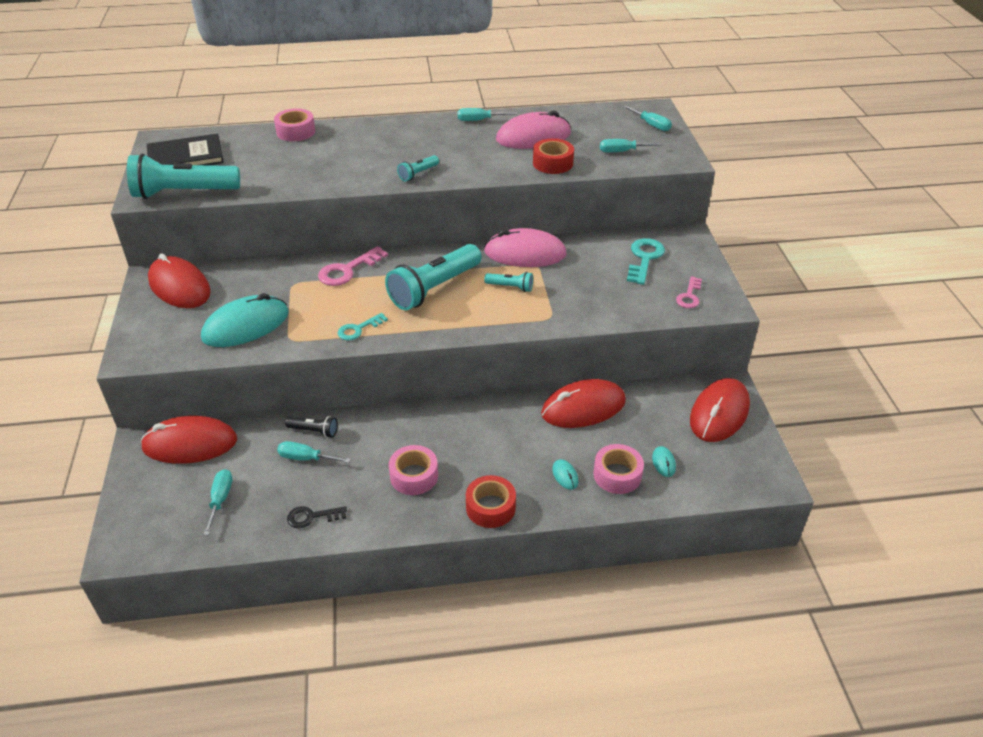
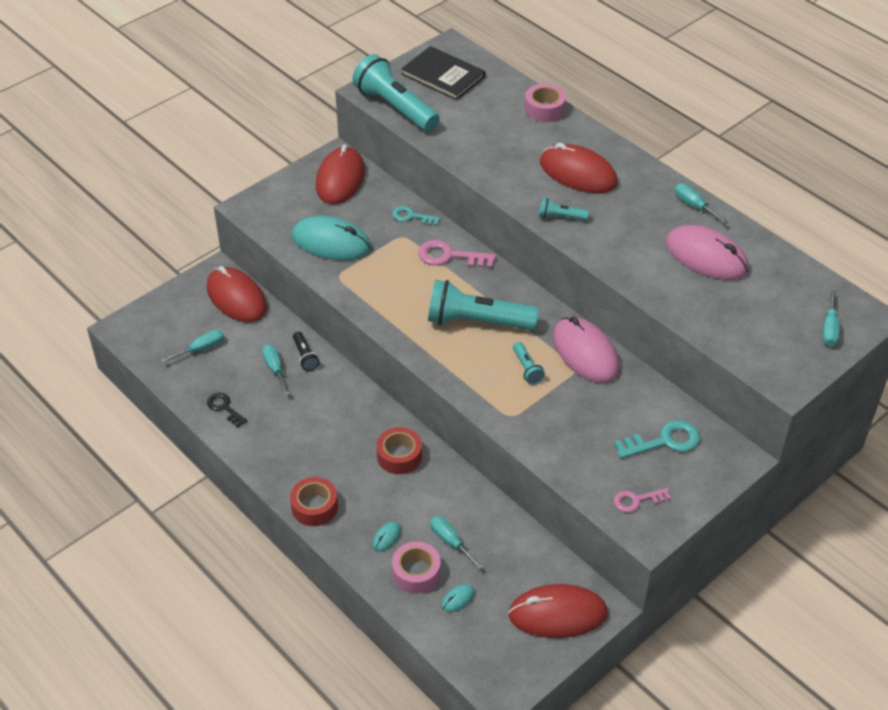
camera: 55 degrees right, 5 degrees up
turquoise key [338,313,388,340] -> turquoise key moved to [392,206,440,226]
pink tape [389,445,438,495] -> none
red tape [533,138,574,174] -> red tape moved to [377,427,422,474]
red mouse [541,379,626,428] -> red mouse moved to [540,143,618,193]
turquoise screwdriver [600,139,663,153] -> turquoise screwdriver moved to [430,516,483,570]

